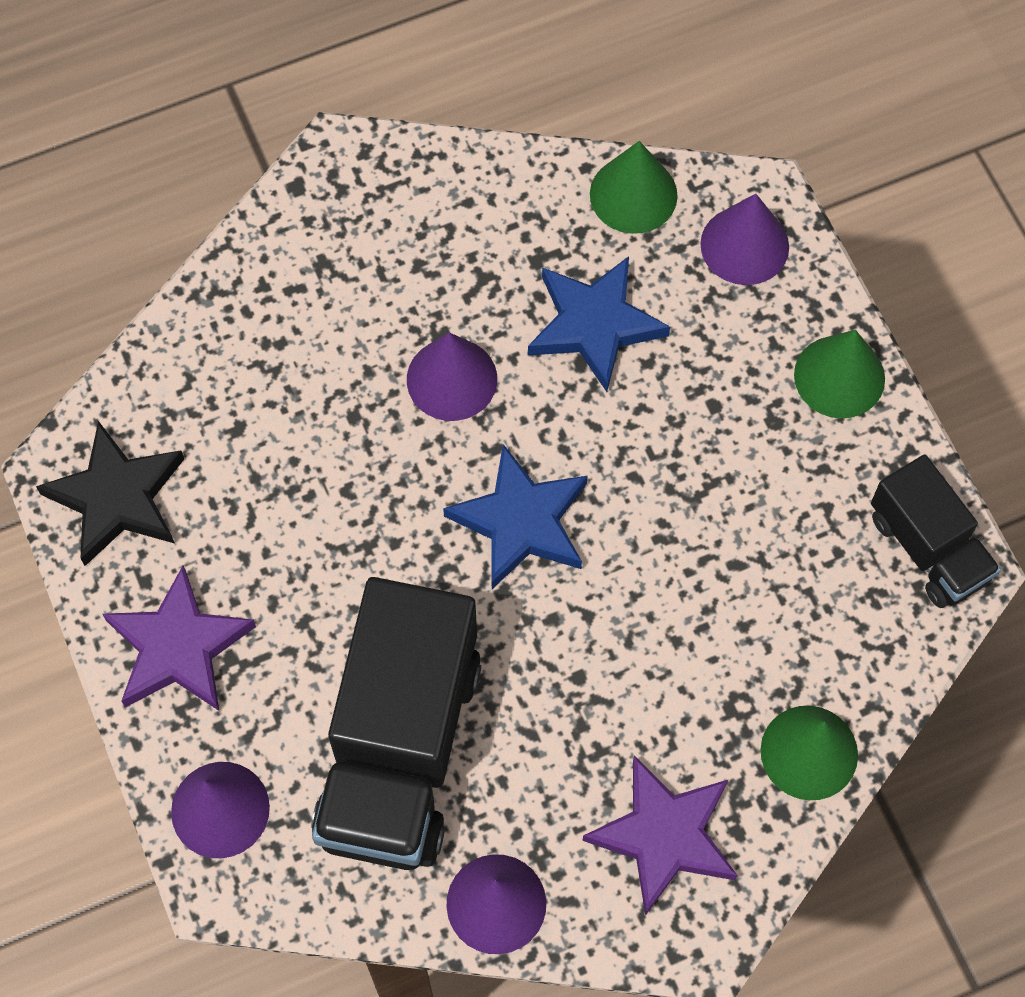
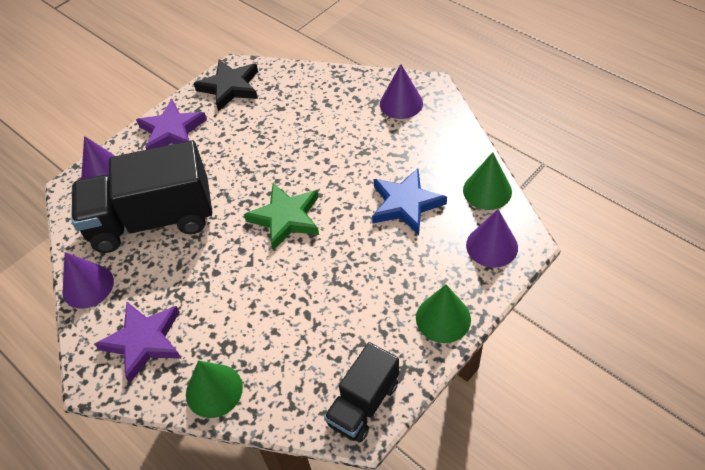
camera: 70 degrees right, 15 degrees down
purple cone [407,332,497,421] -> purple cone moved to [380,64,423,119]
blue star [443,444,588,589] -> green star [244,183,319,250]

